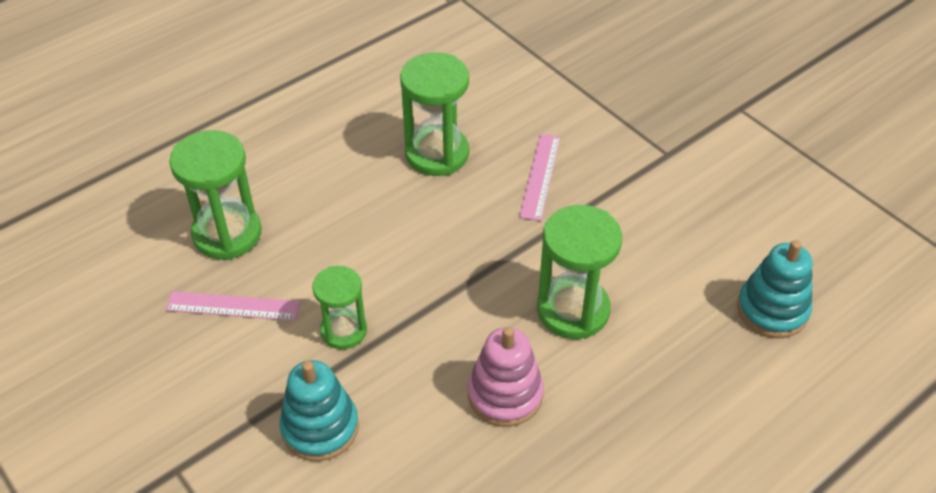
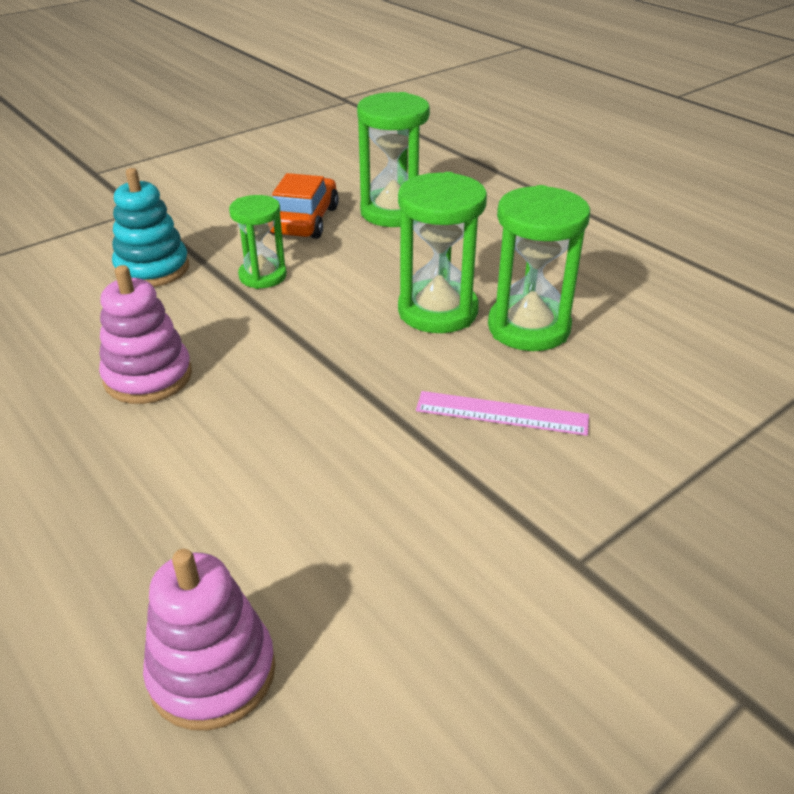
camera: 90 degrees right, 10 degrees down
pink ruler [165,291,300,321] -> orange car [269,173,339,239]
green hourglass [537,205,622,339] -> green hourglass moved to [398,172,487,333]
turquoise stacking toy [737,240,812,338] -> pink stacking toy [143,549,276,731]

